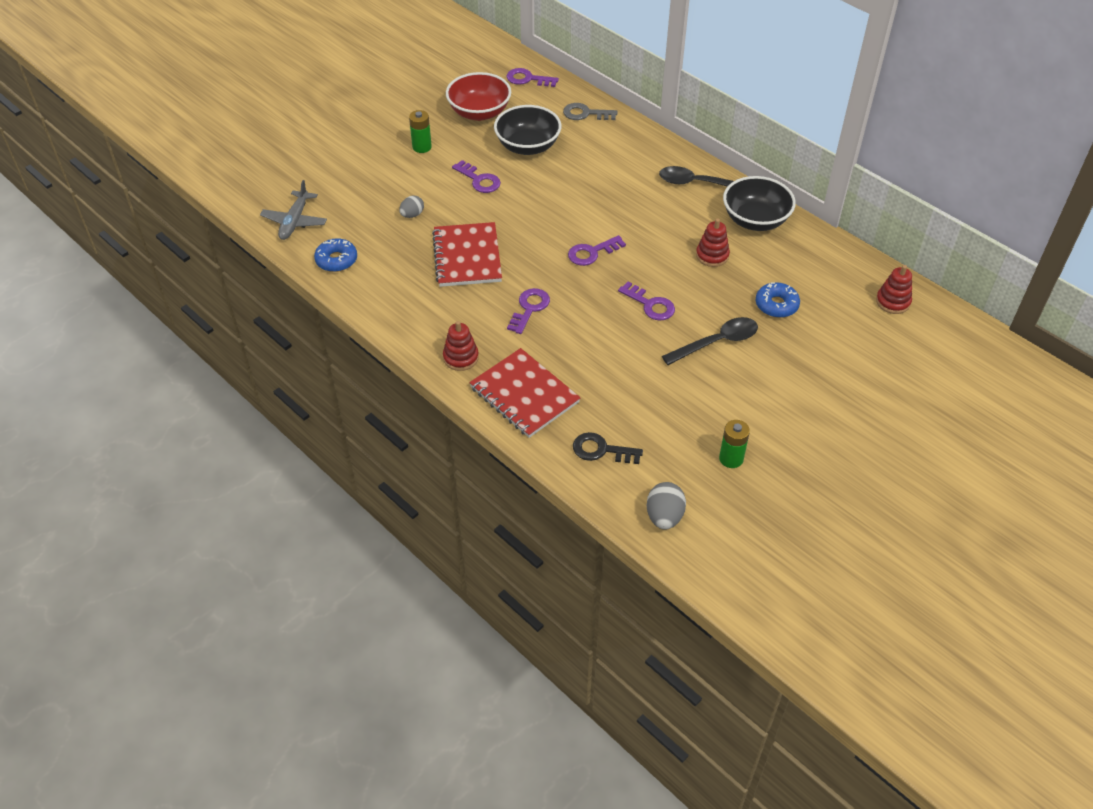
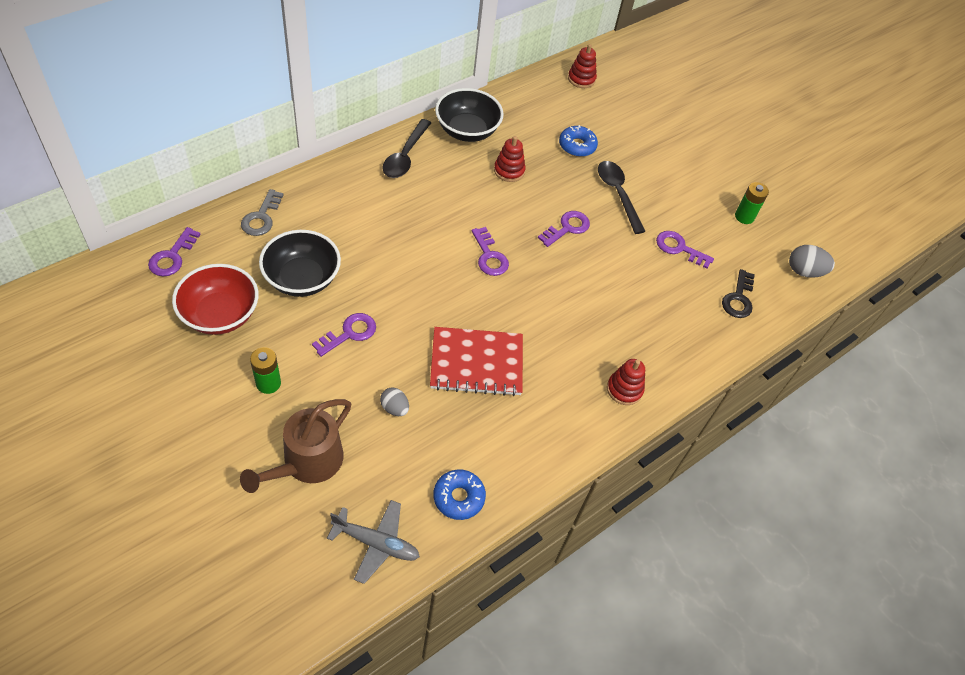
camera: 90 degrees left, 5 degrees up
red notebook [469,348,581,438] -> none
purple key [507,288,550,334] -> purple key moved to [656,231,714,269]
none -> brown watering can [240,399,351,493]

